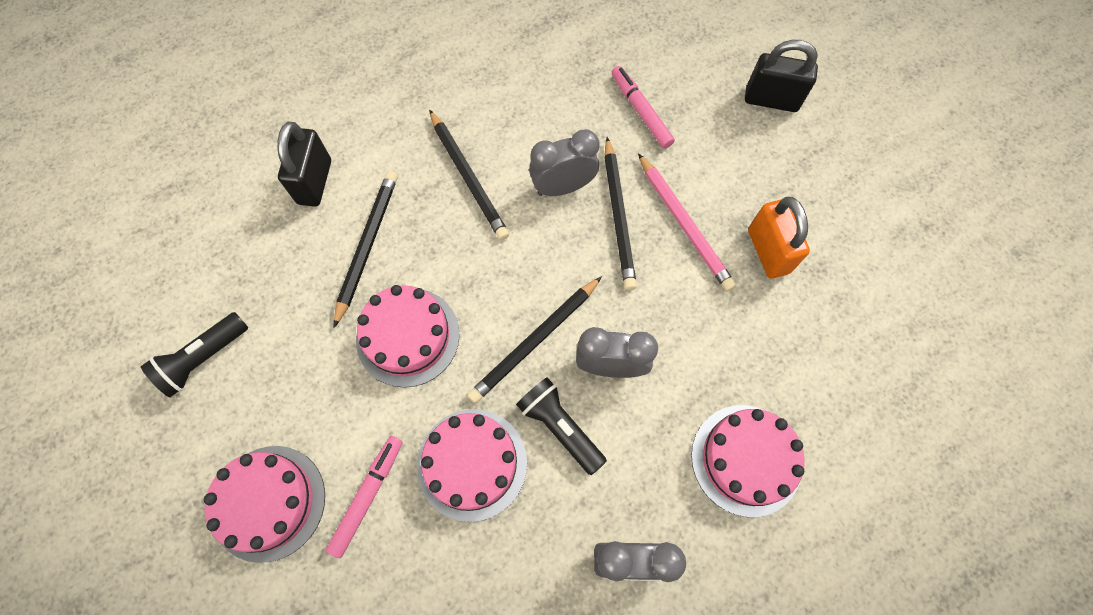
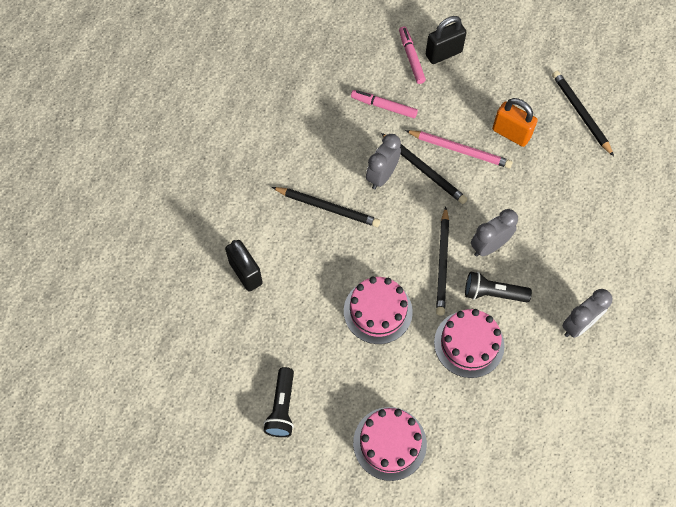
camera: 40 degrees left, 5 degrees down
pink marker [326,436,402,558] -> pink marker moved to [399,26,426,84]
black pencil [334,171,398,328] -> black pencil moved to [552,71,614,156]
pink cake [691,405,805,517] -> none

